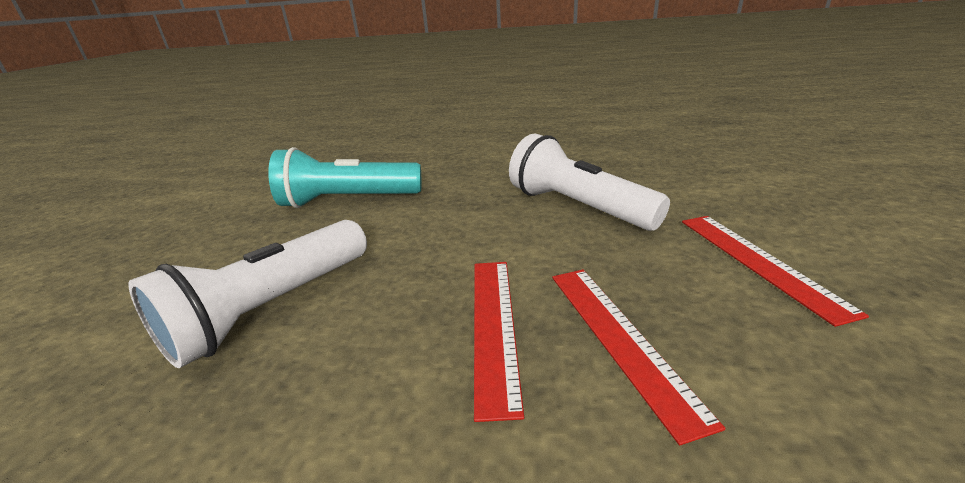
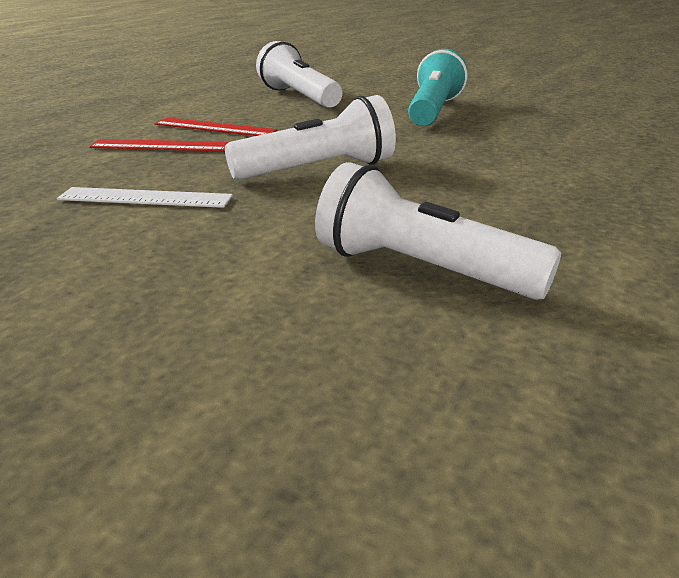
camera: 110 degrees right, 0 degrees up
red ruler [682,216,869,327] -> white ruler [57,187,233,208]
none -> white flashlight [315,162,561,300]

